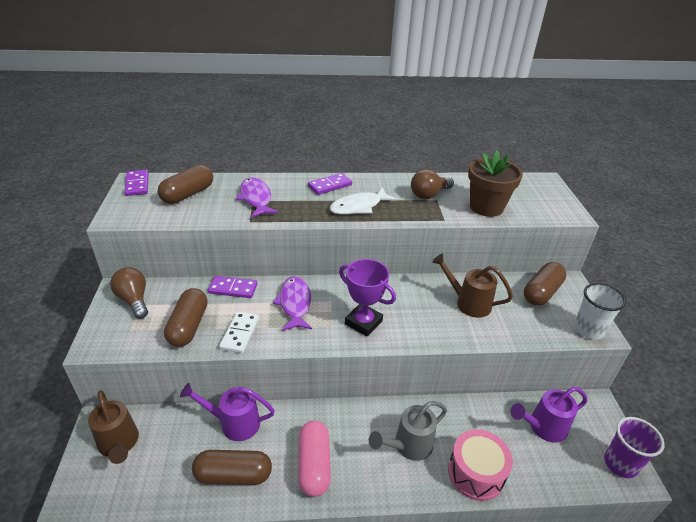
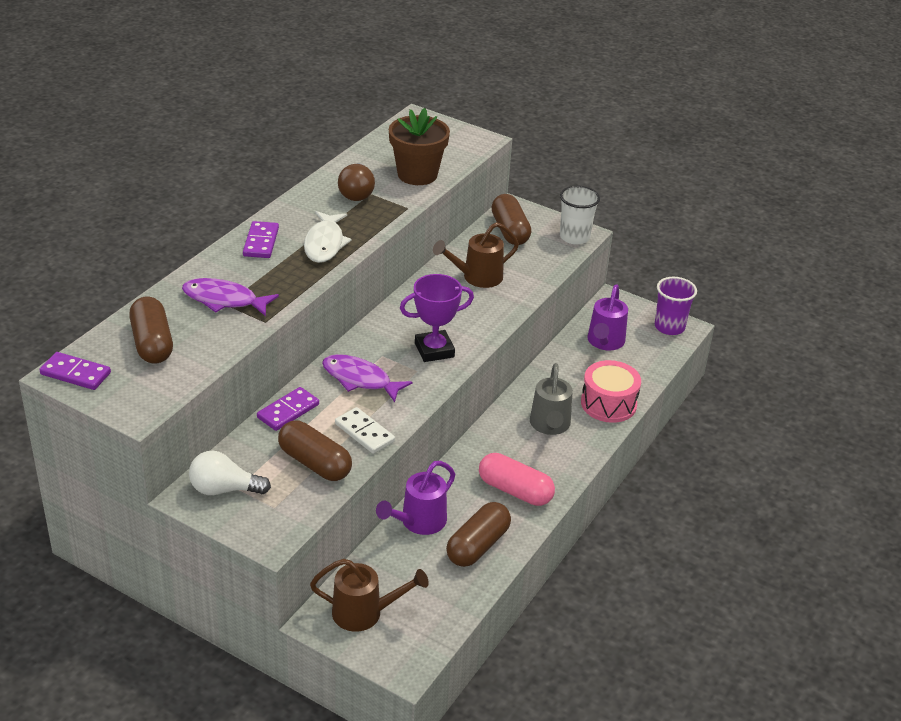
camera: 55 degrees left, 0 degrees up
brown light bulb [110,267,148,319] -> white light bulb [189,451,271,495]

